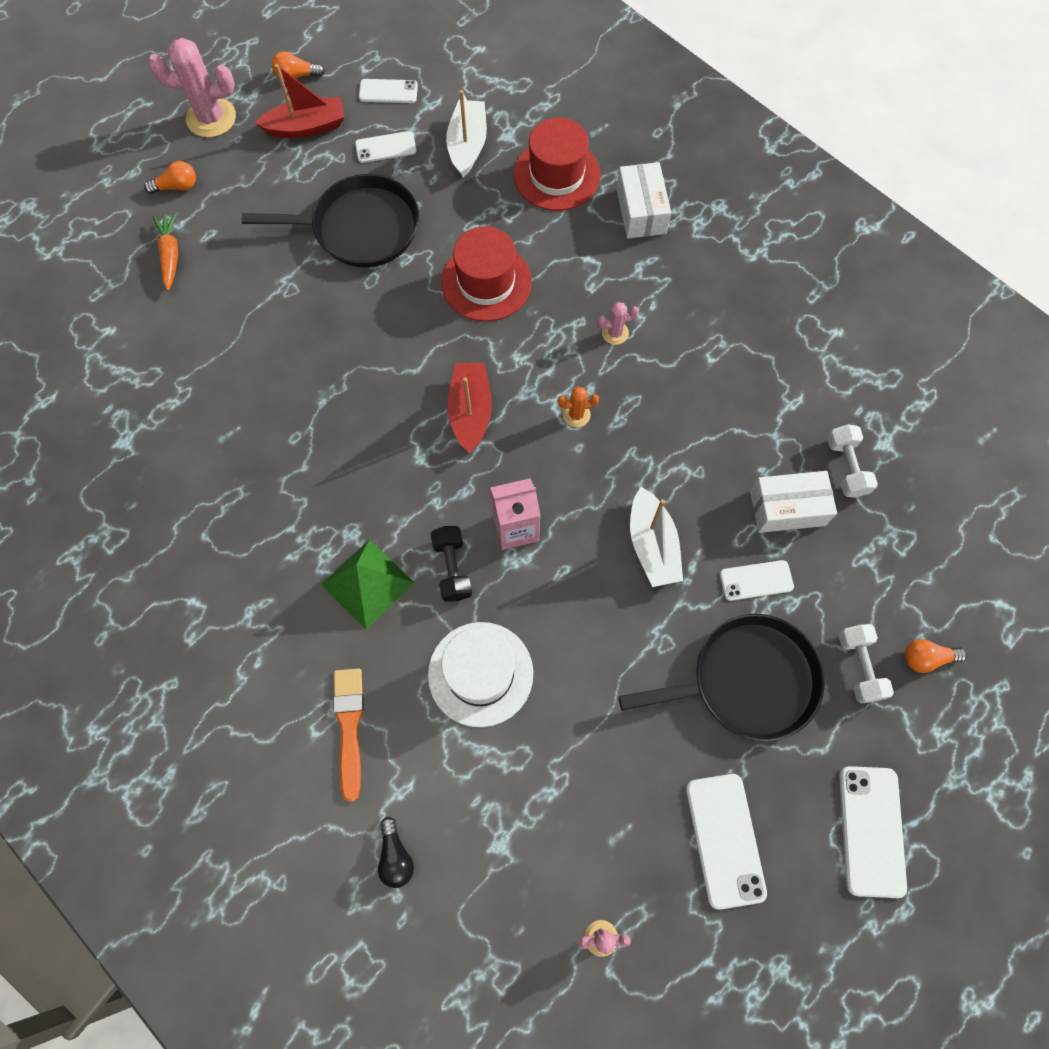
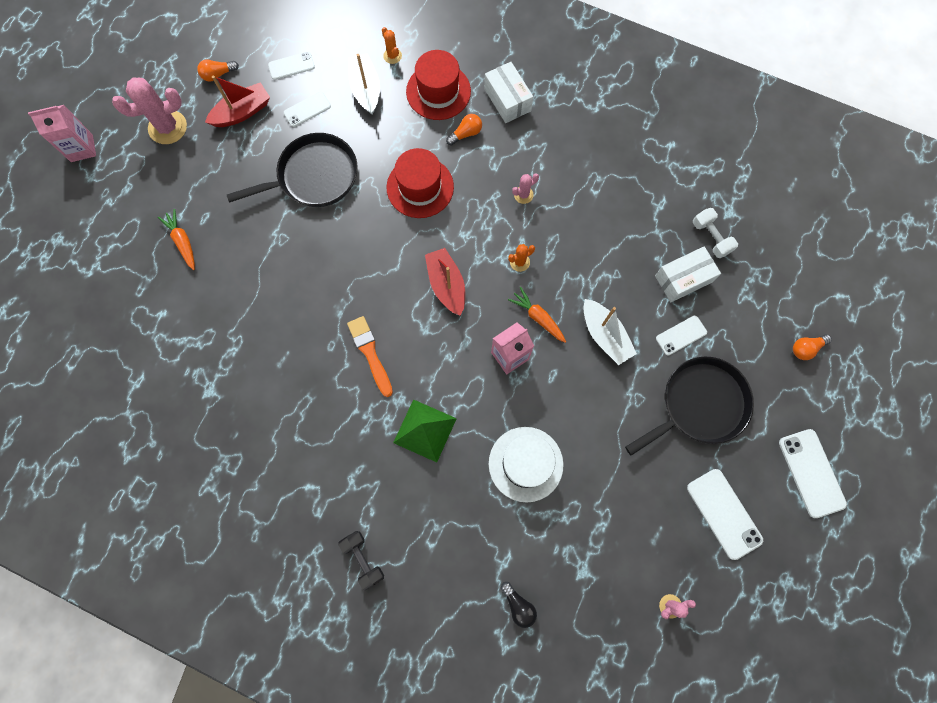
camera: 20 degrees left, 5 degrees up
orange light bulb [144,161,196,194] -> orange light bulb moved to [446,114,482,146]
orange brush [333,668,364,802] -> orange brush moved to [347,316,393,397]
black dumbbell [431,526,472,602] -> black dumbbell moved to [338,531,384,590]
white dumbbell [839,624,894,703] -> none
none -> pink carton [28,105,96,162]
none -> orange cactus [382,27,402,64]
none -> orange carrot [508,287,566,343]

